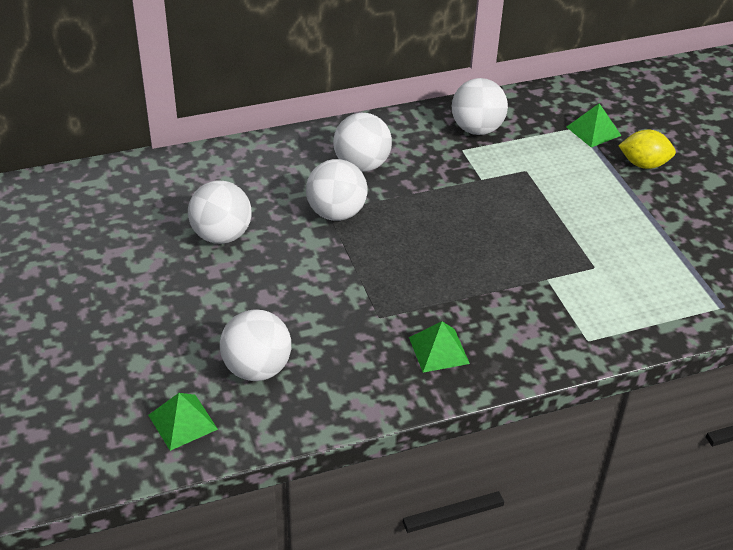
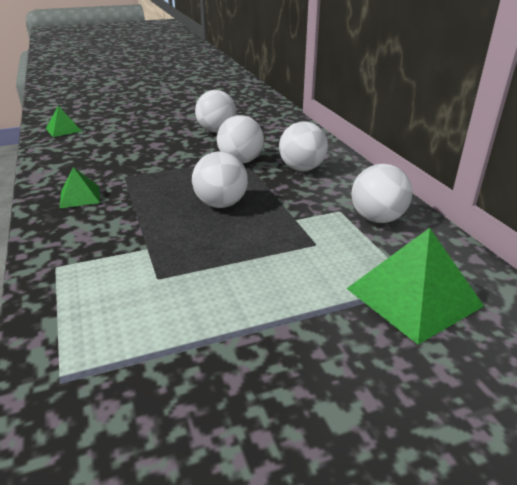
camera: 90 degrees right, 10 degrees down
white ball [220,309,291,381] -> white ball moved to [192,151,248,208]
green pyramid [567,103,621,147] -> green pyramid [346,228,484,345], size x1.84
yellow lemon [618,130,676,169] -> none

